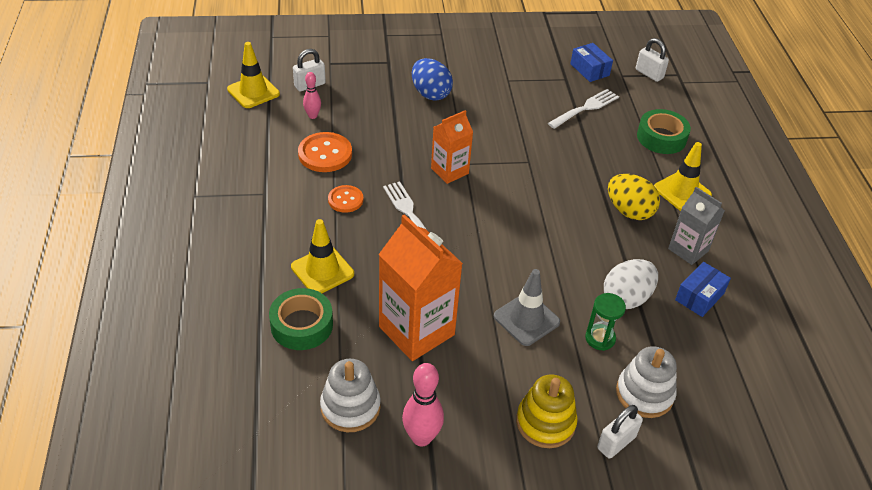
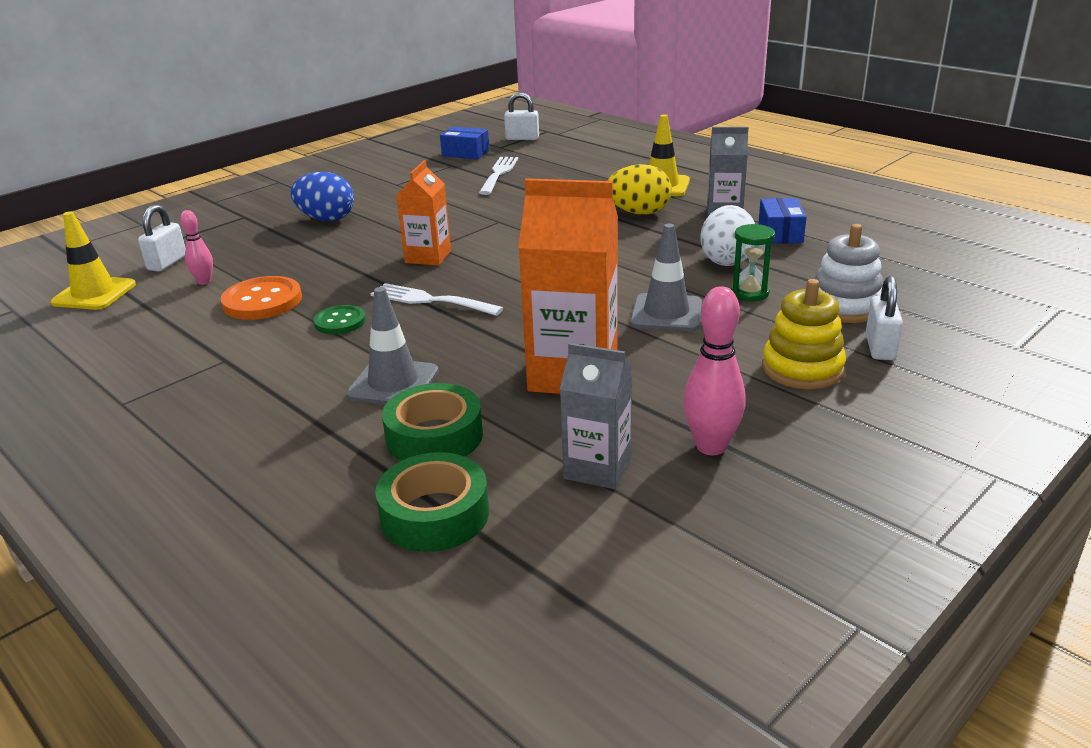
camera: 35 degrees left, 15 degrees down
yellow traffic cone [291,219,354,293] -> grey traffic cone [346,287,439,405]
white stacking toy [320,359,381,432] -> grey carton [560,343,633,489]
orange button [328,185,363,213] -> green button [313,305,366,334]
green tape [637,109,691,154] -> green tape moved to [375,452,489,552]

